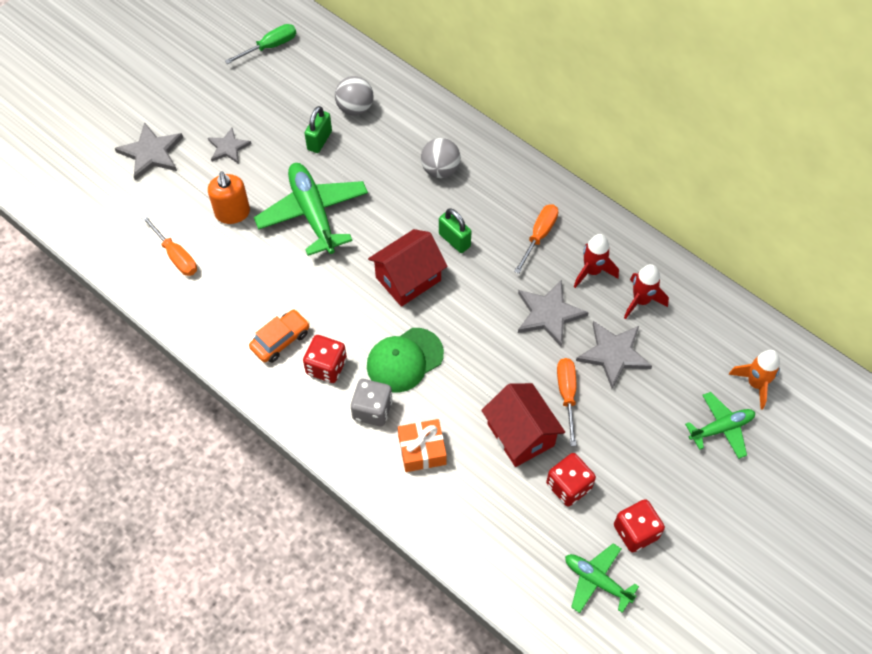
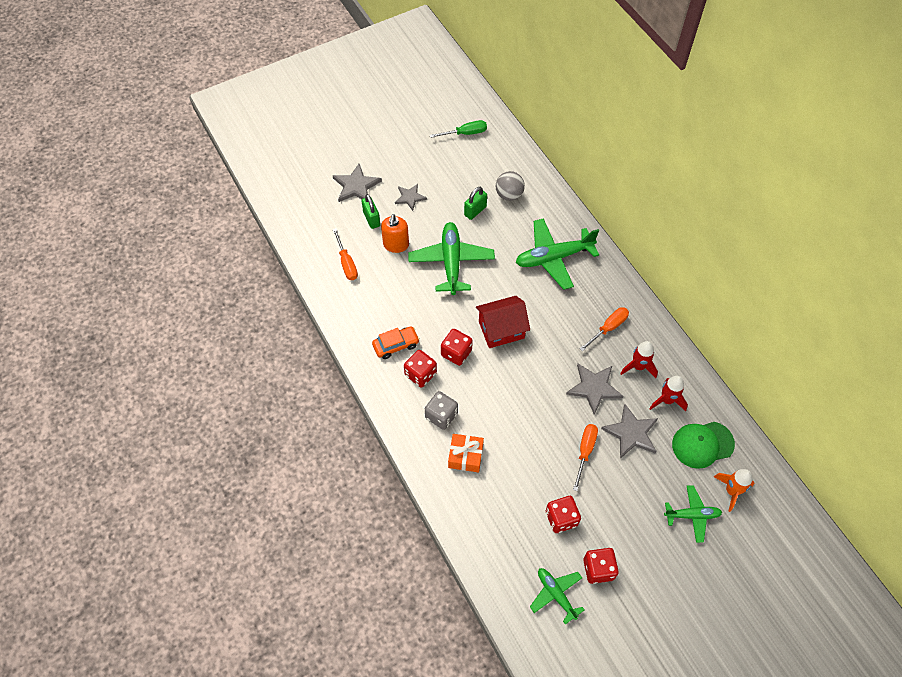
camera: 20 degrees right, 0 degrees up
green cap [367,328,444,393] -> green cap moved to [672,422,735,469]
grey ball [421,138,461,178] -> green plane [516,218,599,290]
green padlock [439,208,472,253] -> green padlock moved to [361,194,380,229]
red house [481,383,565,467] -> none
none -> red dice [441,329,473,366]

